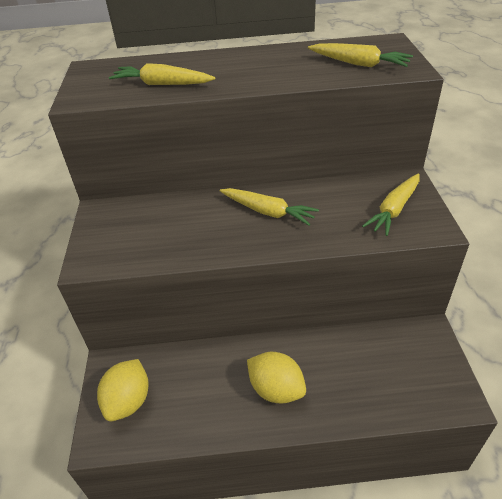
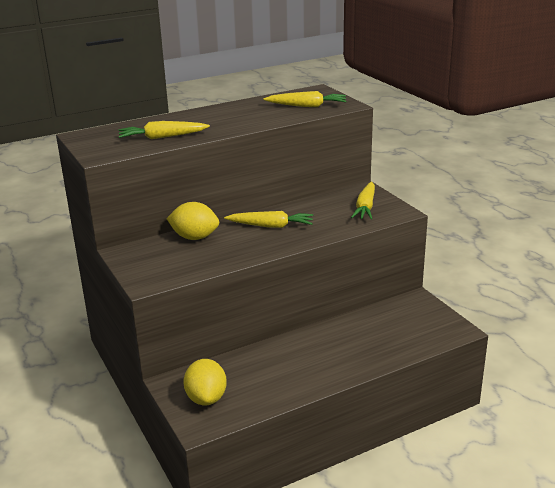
camera: 25 degrees left, 15 degrees down
yellow lemon [247,352,306,404] -> yellow lemon moved to [166,202,219,240]

